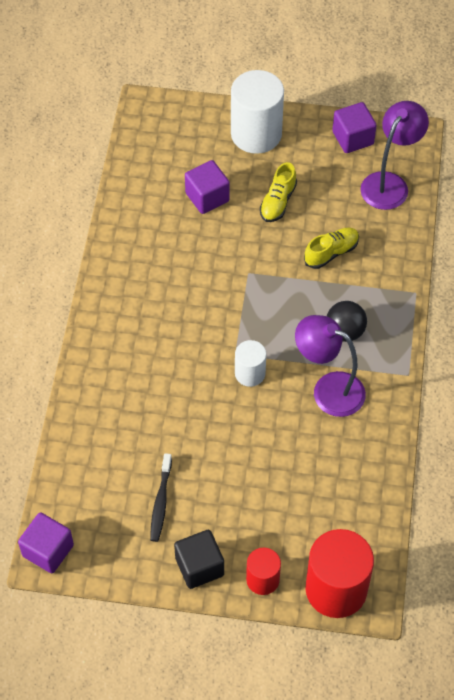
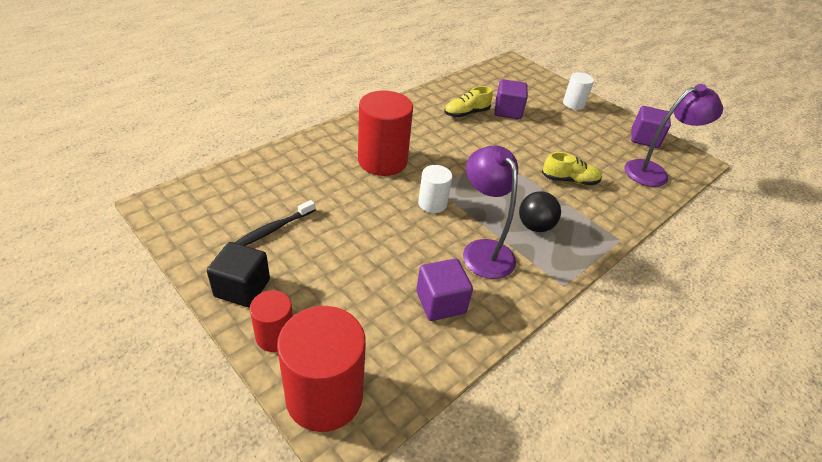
camera: 35 degrees right, 15 degrees down
purple cube [18,512,74,573] -> purple cube moved to [416,259,473,321]
white cylinder [231,70,284,154] -> white cylinder [563,72,594,110], size x0.54
yellow shoe [260,162,297,222] -> yellow shoe moved to [444,86,493,117]
none -> red cylinder [358,91,413,176]

